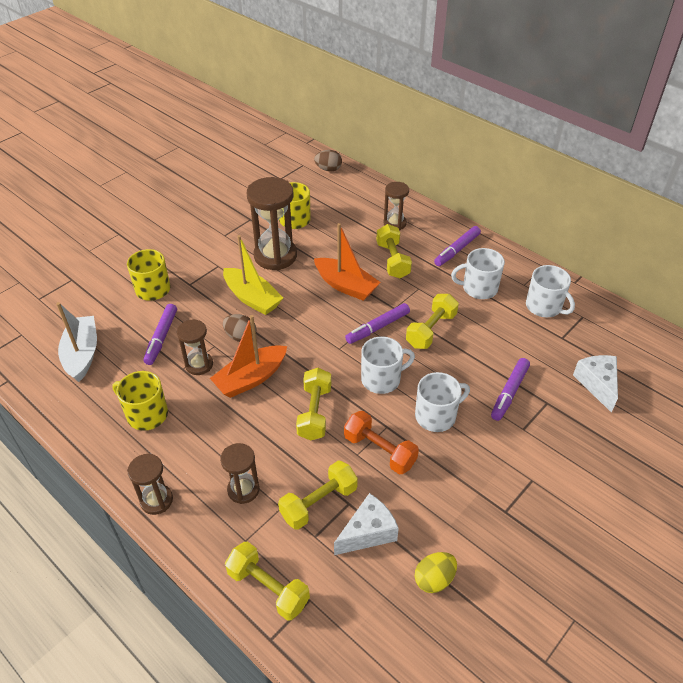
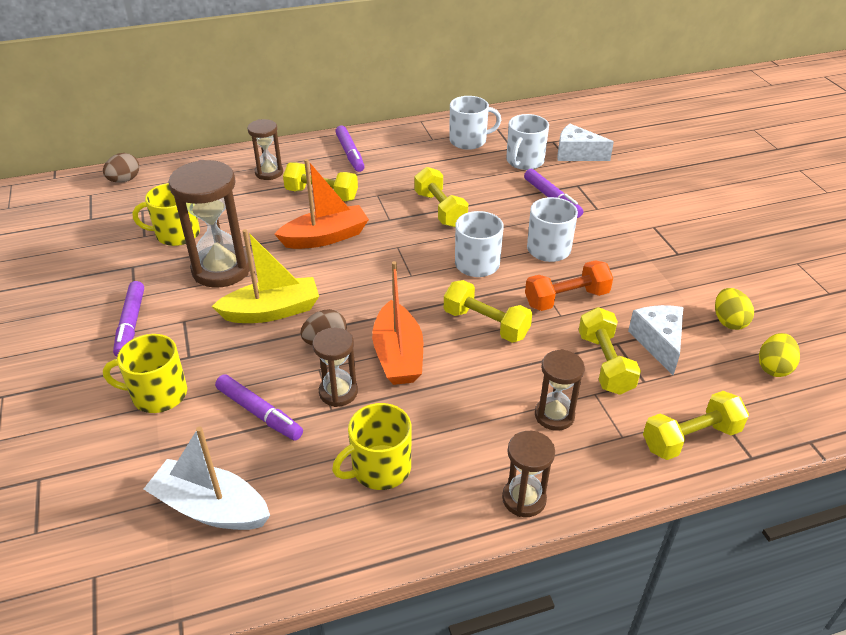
camera: 60 degrees left, 5 degrees down
purple marker [345,303,410,344] -> purple marker moved to [113,281,144,357]
white mug [451,248,505,299] -> white mug moved to [506,114,549,170]
none -> yellow egg [759,333,800,377]

